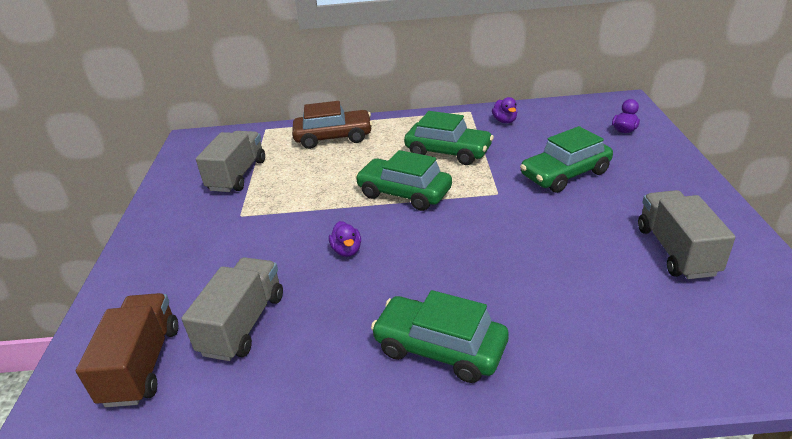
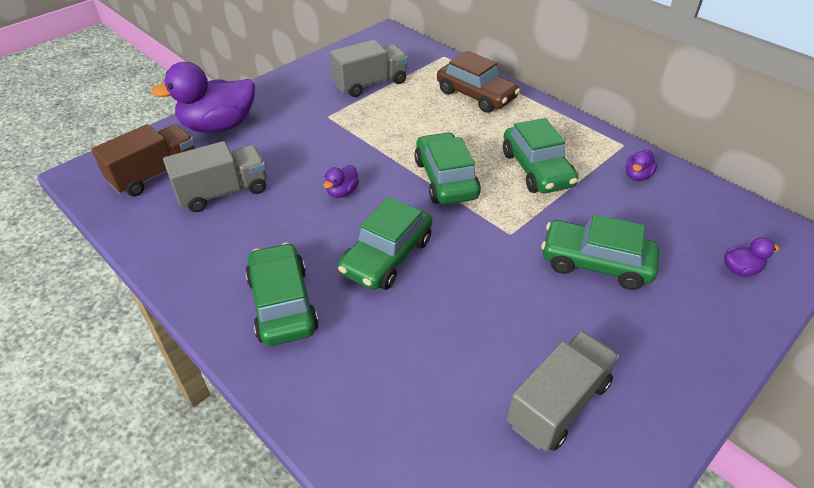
camera: 45 degrees right, 10 degrees up
none -> purple duck [151,62,255,133]
none -> green car [338,197,432,290]

